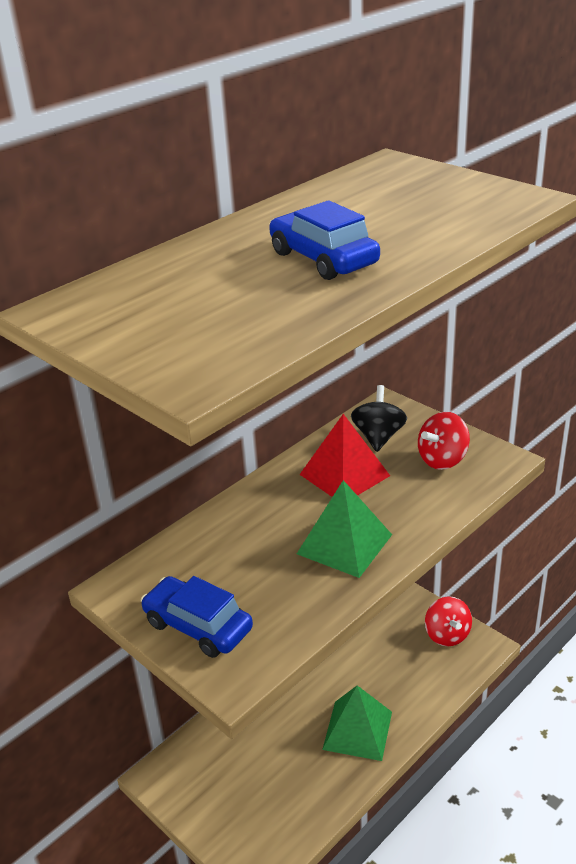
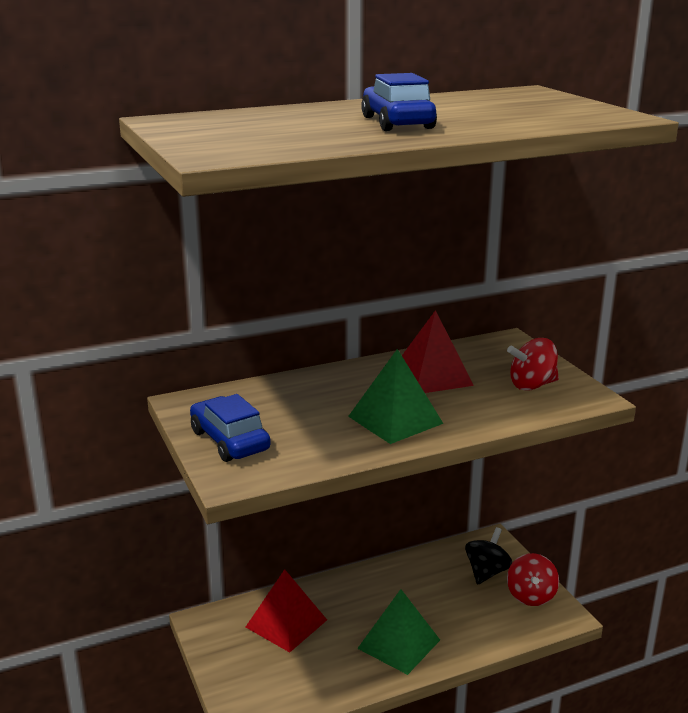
camera: 20 degrees right, 10 degrees down
black spinning top [351,385,407,452] -> black spinning top moved to [465,527,512,585]
none -> red pyramid [246,569,327,653]

